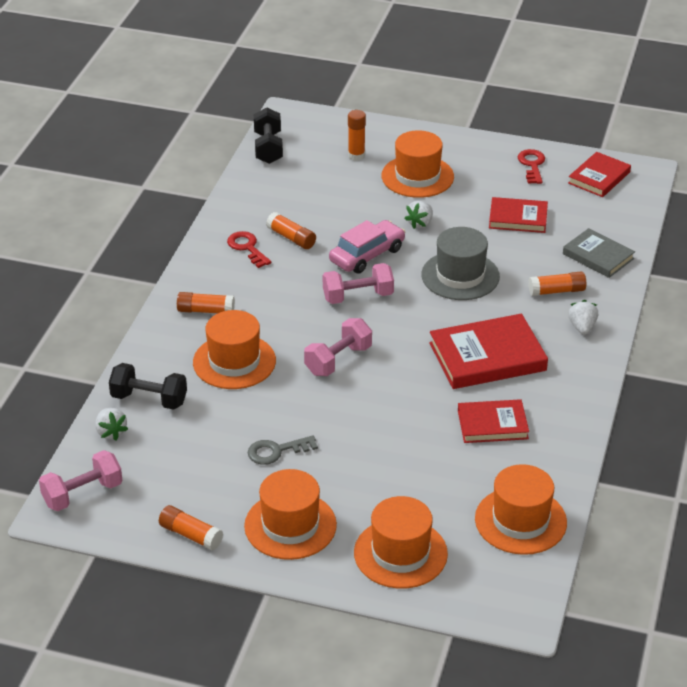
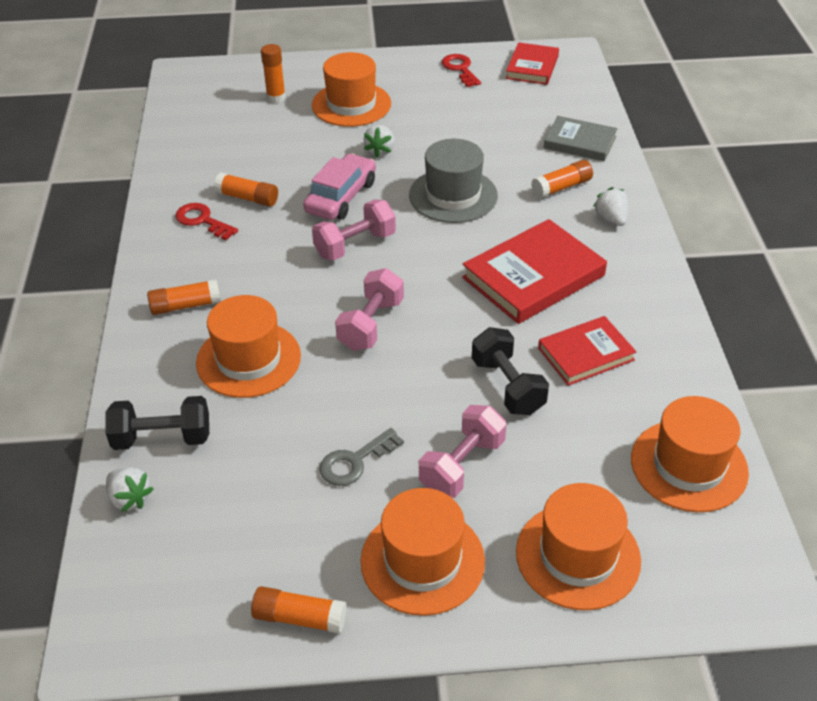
camera: 20 degrees left, 5 degrees up
pink dumbbell [39,450,122,511] -> pink dumbbell moved to [419,405,506,498]
black dumbbell [254,107,283,164] -> black dumbbell moved to [472,327,549,415]
red book [489,197,548,233] -> none

